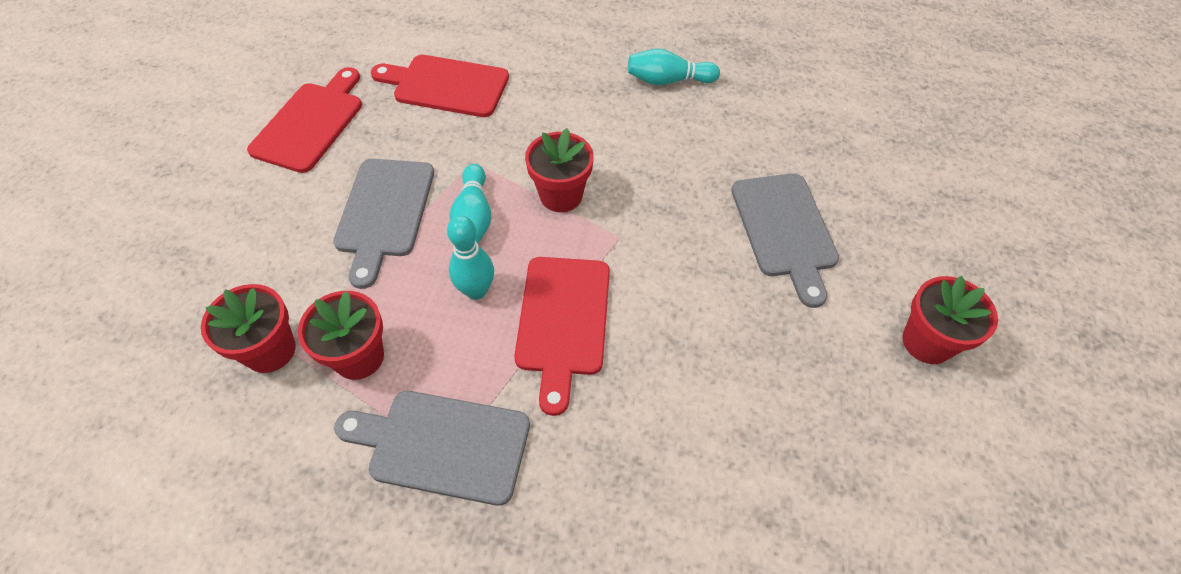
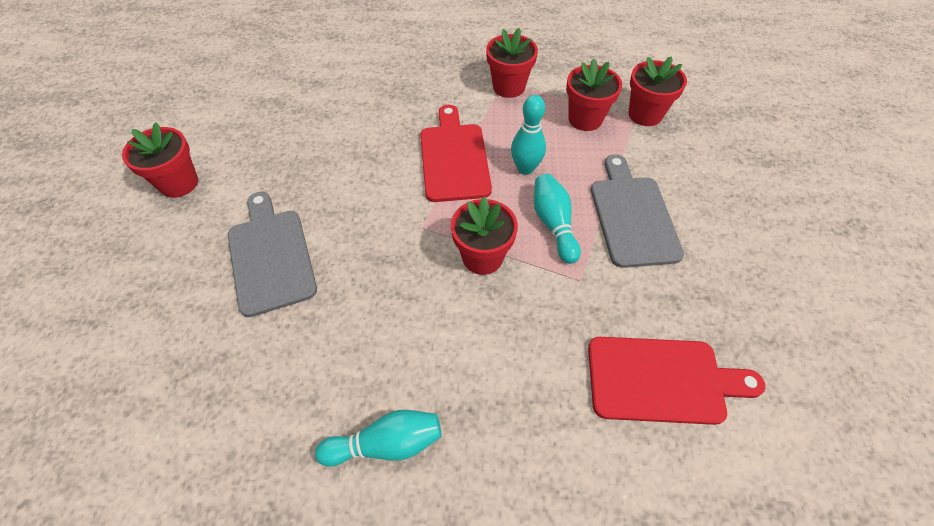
camera: 170 degrees right, 0 degrees up
red cutting board [247,67,362,173] -> none
grey cutting board [334,391,530,506] -> red flower pot [486,28,538,98]

